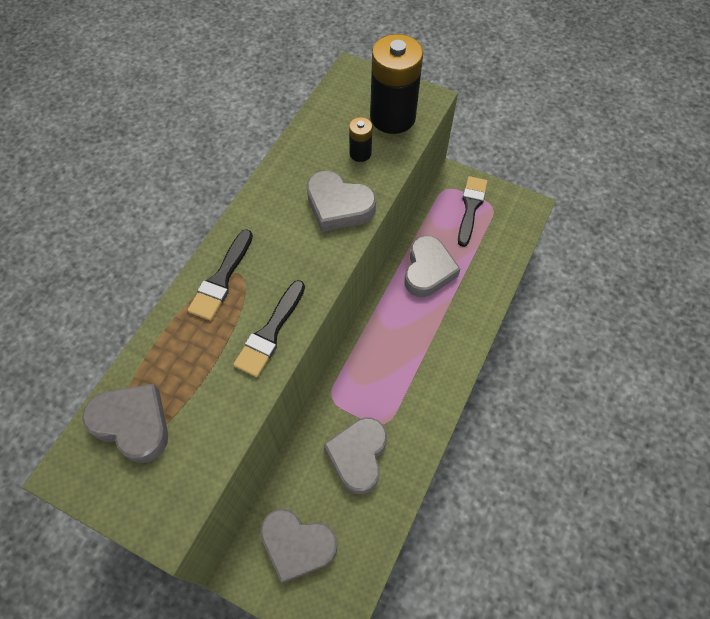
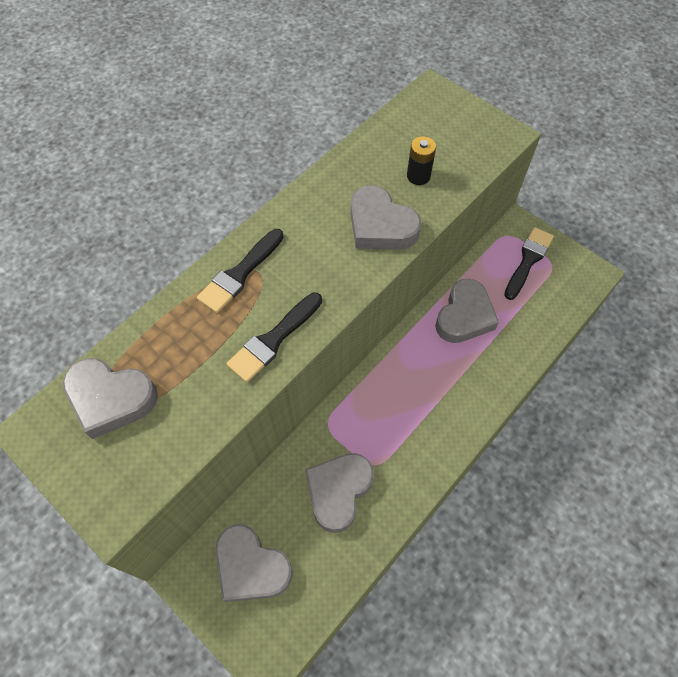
camera: 15 degrees right, 0 degrees up
grey heart [82,384,168,463] -> grey heart turned 150 degrees clockwise [63,358,158,439]
black battery [370,34,423,134] -> none

